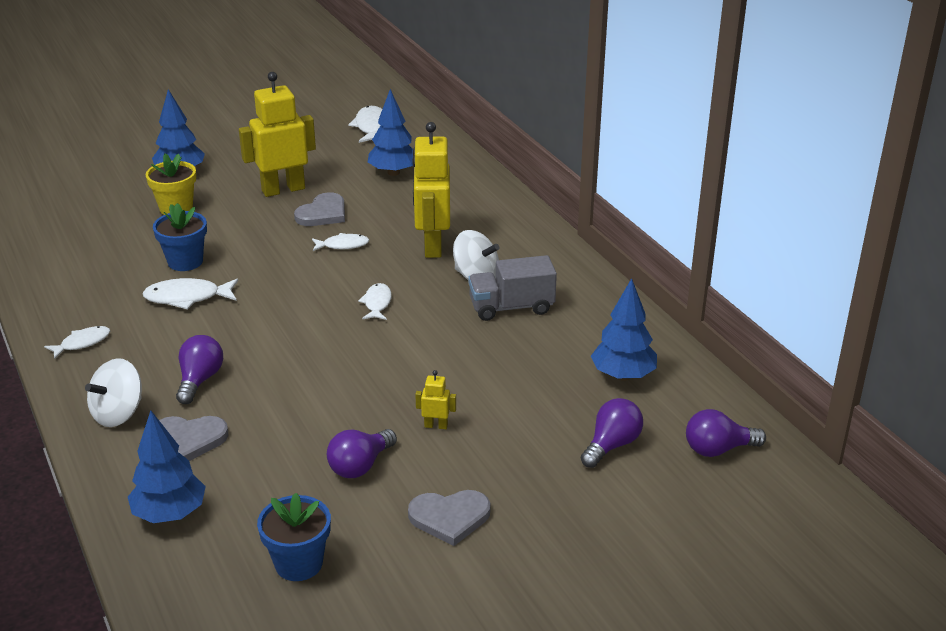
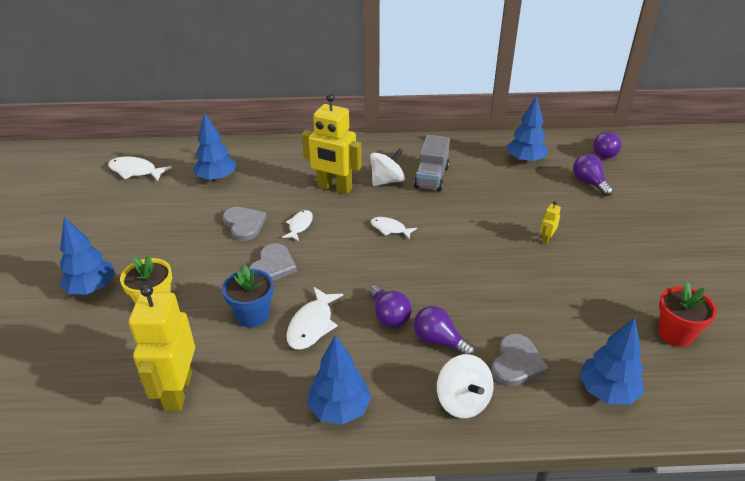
camera: 65 degrees left, 5 degrees up
white fish [44,326,110,360] -> blue tree [307,335,371,425]
yellow robot [239,72,316,197] -> yellow robot moved to [129,284,195,411]
blue flower pot [257,493,331,581] -> red flower pot [658,282,717,347]
purple light bulb [327,429,397,478] -> purple light bulb moved to [369,285,412,328]
grey heart [408,490,491,546] -> grey heart moved to [249,243,297,281]

